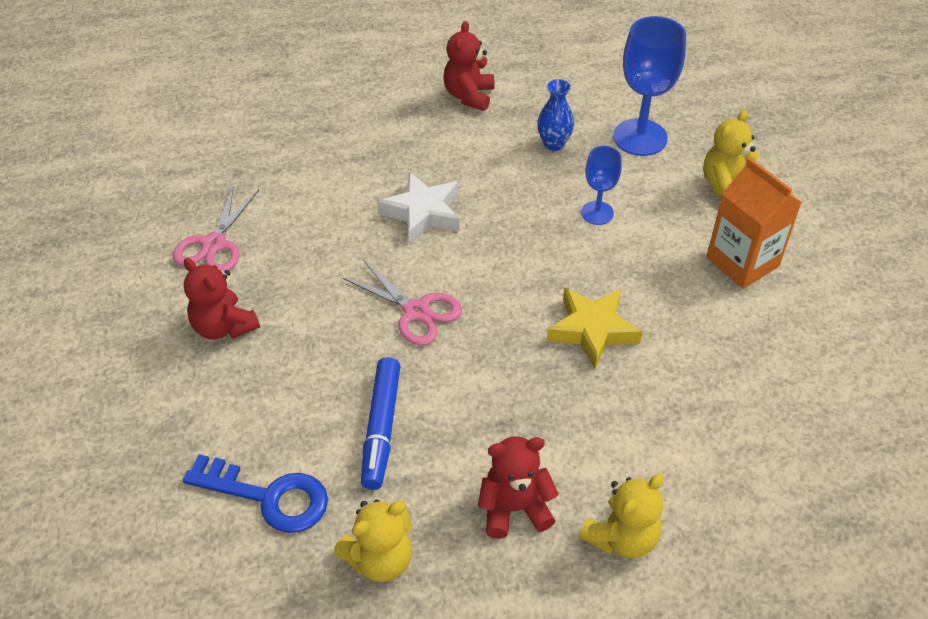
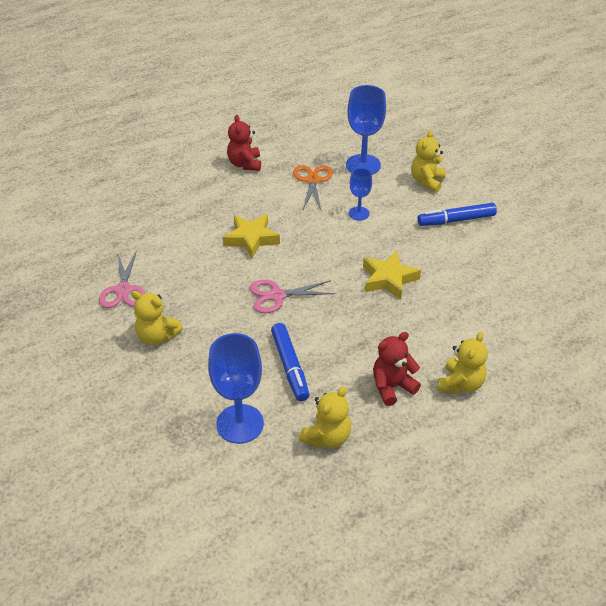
camera: 20 degrees left, 5 degrees down
blue key [183,454,328,533] -> blue goblet [208,333,264,444]
red teddy bear [184,258,260,339] -> yellow teddy bear [131,291,183,345]
pink scissors [343,260,462,345] -> pink scissors turned 150 degrees clockwise [250,280,335,313]
white star [378,172,459,244] -> yellow star [223,214,280,258]
blue vase [537,79,574,151] -> orange scissors [293,165,333,210]
orange carton [706,157,802,289] -> blue marker [417,203,497,226]

